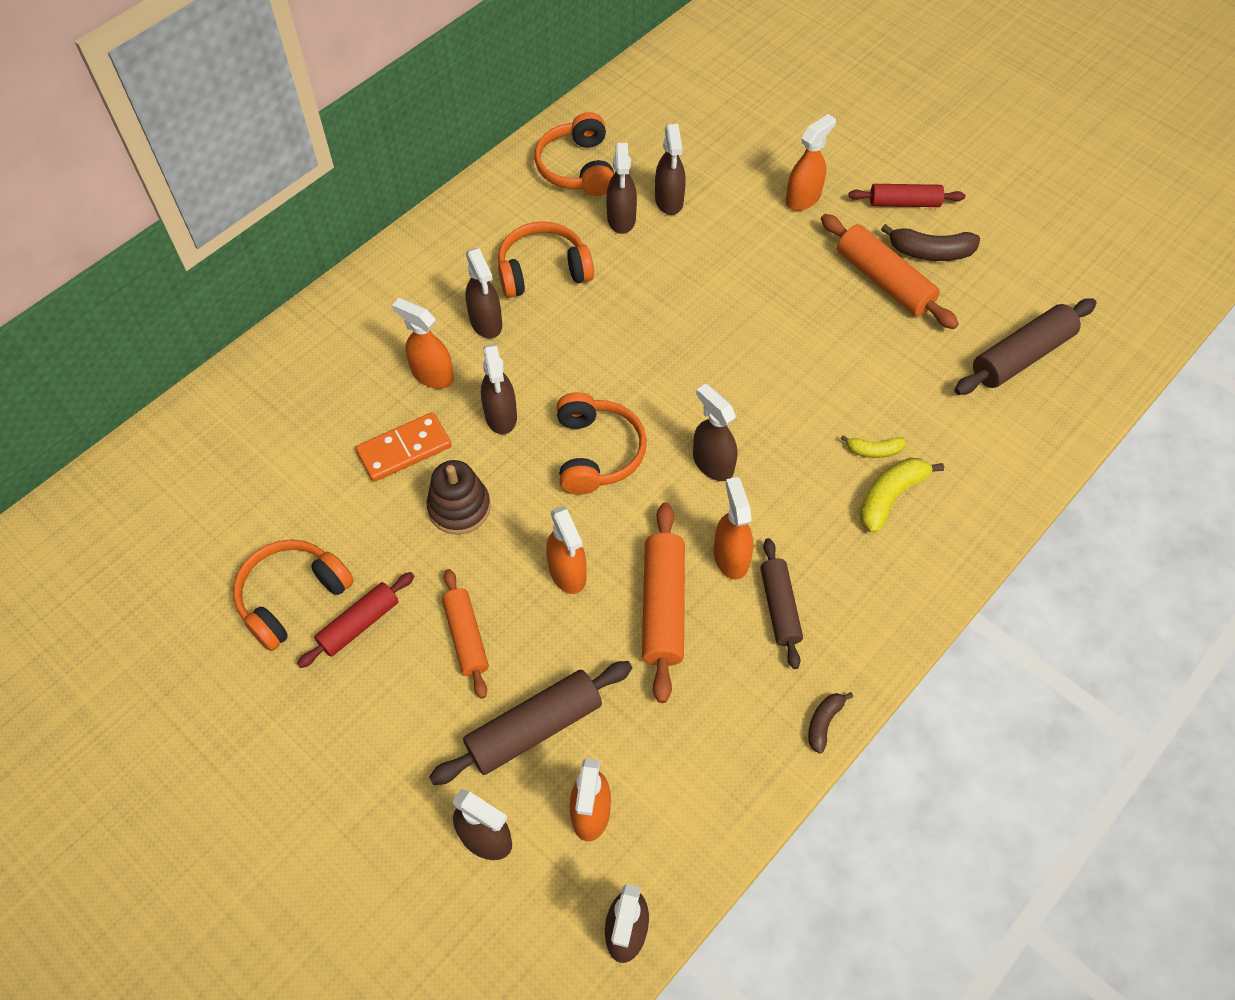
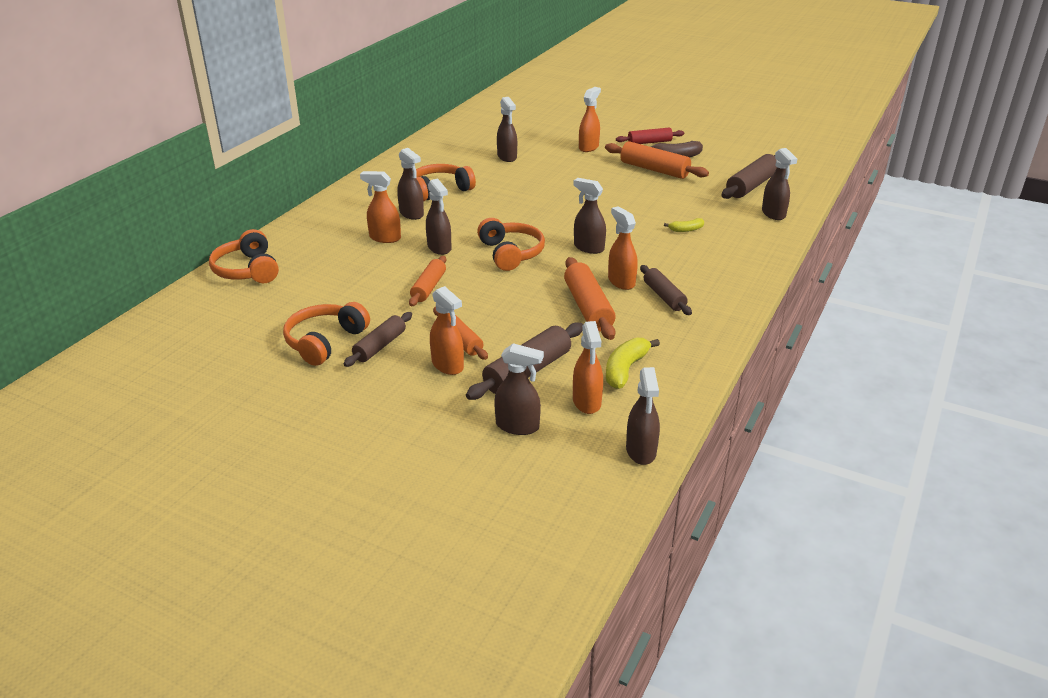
camera: 15 degrees left, 25 degrees down
red rolling pin [297,572,414,668] -> brown rolling pin [344,312,412,367]
orange domino [355,412,452,482] -> none
brown stacking toy [427,460,491,535] -> orange rolling pin [409,256,446,306]
orange headphones [535,112,614,196] -> orange headphones moved to [209,229,279,283]
orange spray bottle [546,506,587,594] -> orange spray bottle moved to [430,286,464,375]
brown spray bottle [607,143,637,234] -> brown spray bottle moved to [762,148,797,220]
brown banana [808,692,853,754] -> none
yellow banana [860,458,944,533] -> yellow banana moved to [606,338,660,389]

